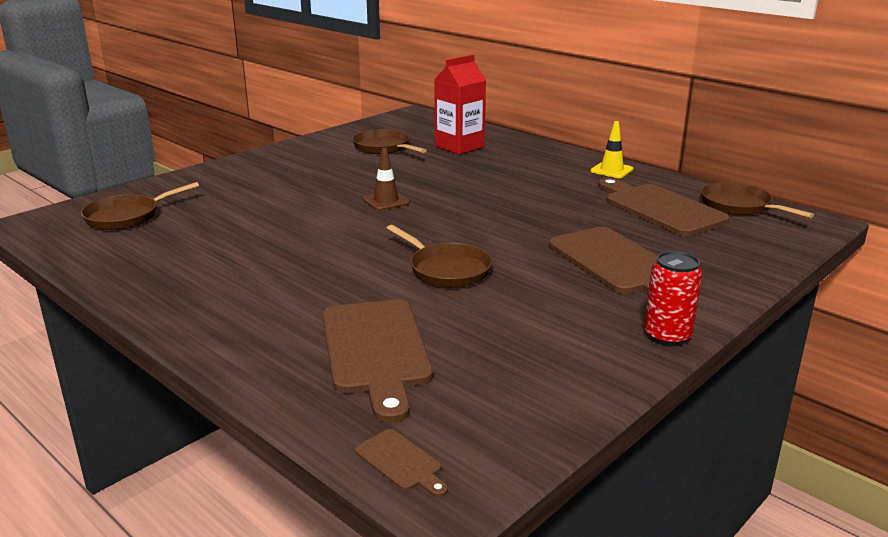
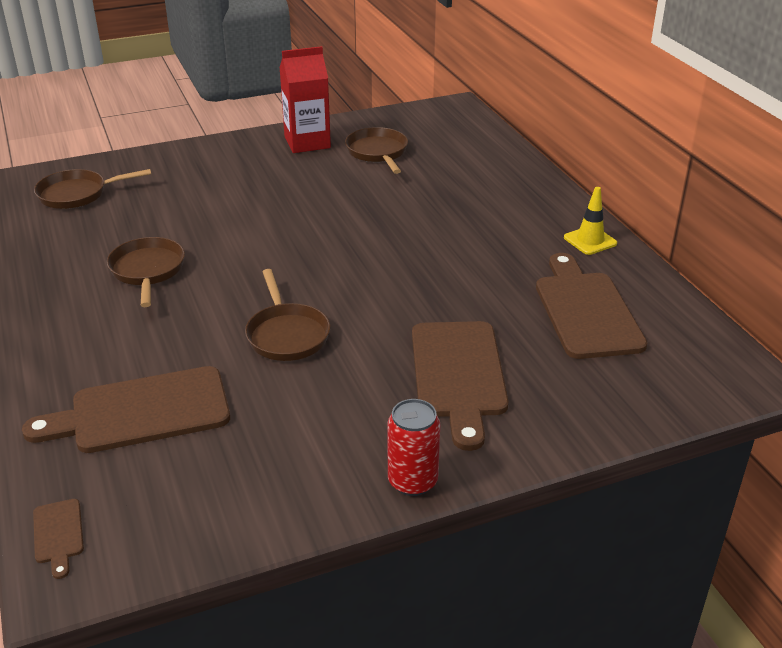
camera: 25 degrees right, 10 degrees up
brown cutting board [323,300,433,423] -> brown cutting board turned 60 degrees clockwise [22,366,230,453]
brown traffic cone [363,148,410,211] -> none
red carton [434,55,486,155] -> red carton moved to [279,46,331,153]
brown pan [701,182,814,218] -> brown pan moved to [107,237,185,307]

